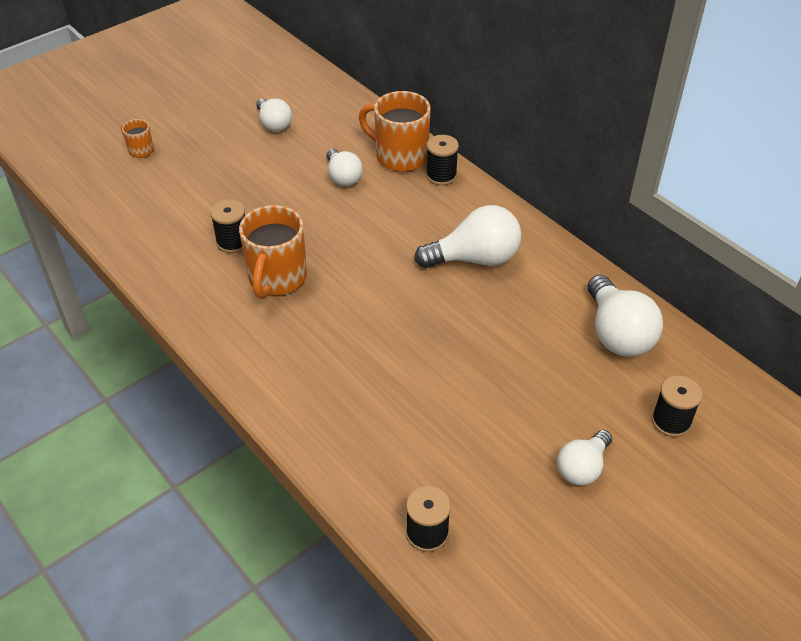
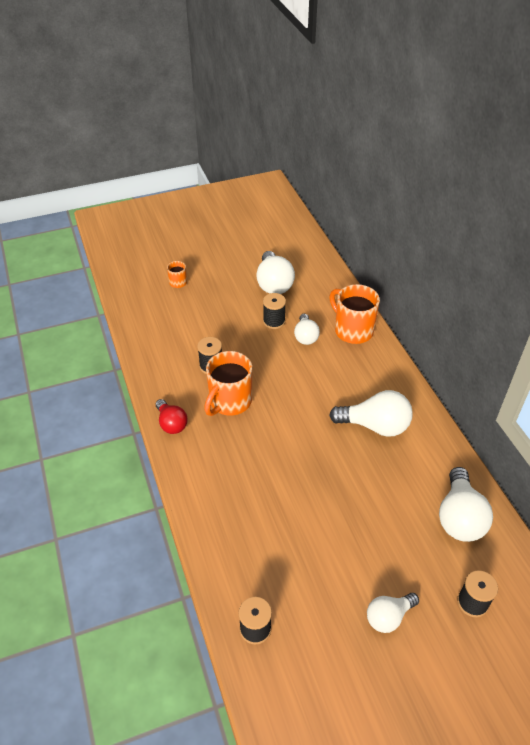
camera: 20 degrees right, 0 degrees up
white light bulb [256,98,292,132] -> white light bulb [256,251,295,294], size x1.61
black spool [426,135,459,185] -> black spool moved to [263,293,286,329]
none -> red light bulb [156,399,188,434]

